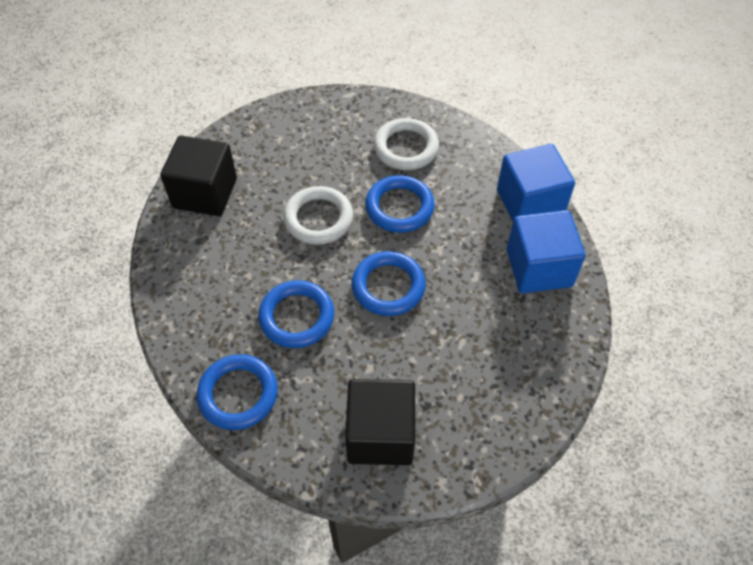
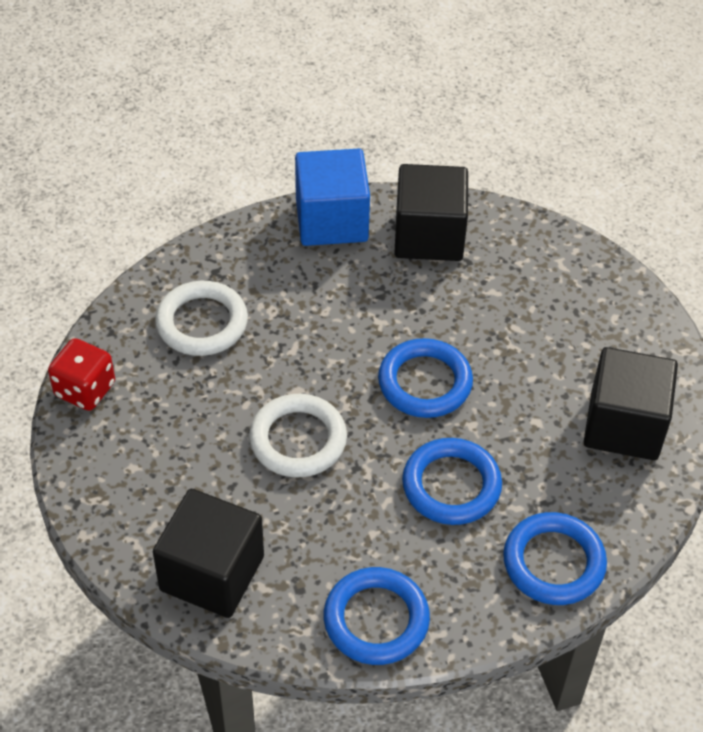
camera: 80 degrees left, 5 degrees down
blue ring [365,175,435,233] -> blue ring moved to [324,567,430,665]
blue cube [506,210,585,293] -> black cube [395,164,468,261]
none -> red dice [48,338,115,411]

